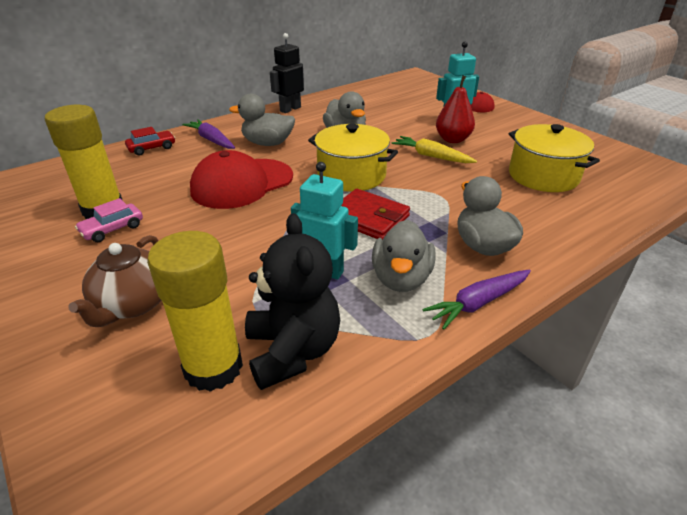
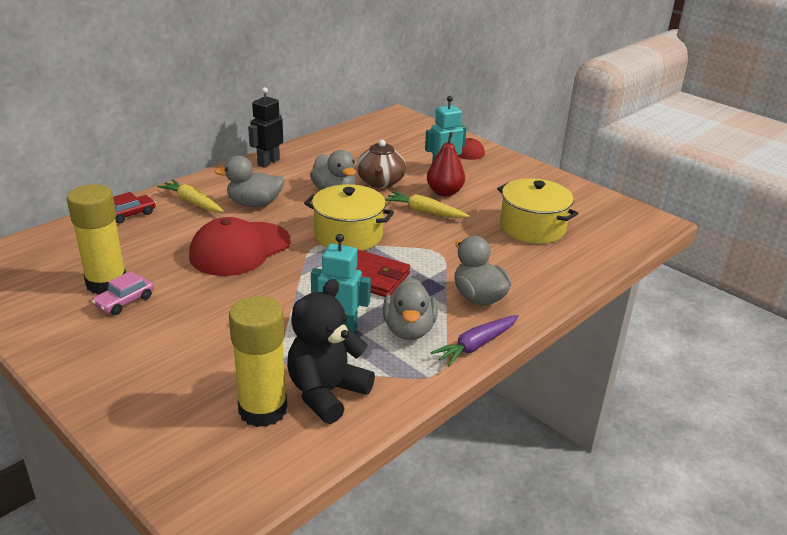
camera: 10 degrees left, 5 degrees down
brown teapot [68,235,162,327] -> brown teapot moved to [357,140,406,188]
purple carrot [182,119,235,149] -> yellow carrot [157,179,224,212]
black teddy bear [245,213,340,390] -> black teddy bear turned 120 degrees counterclockwise [287,279,375,424]

